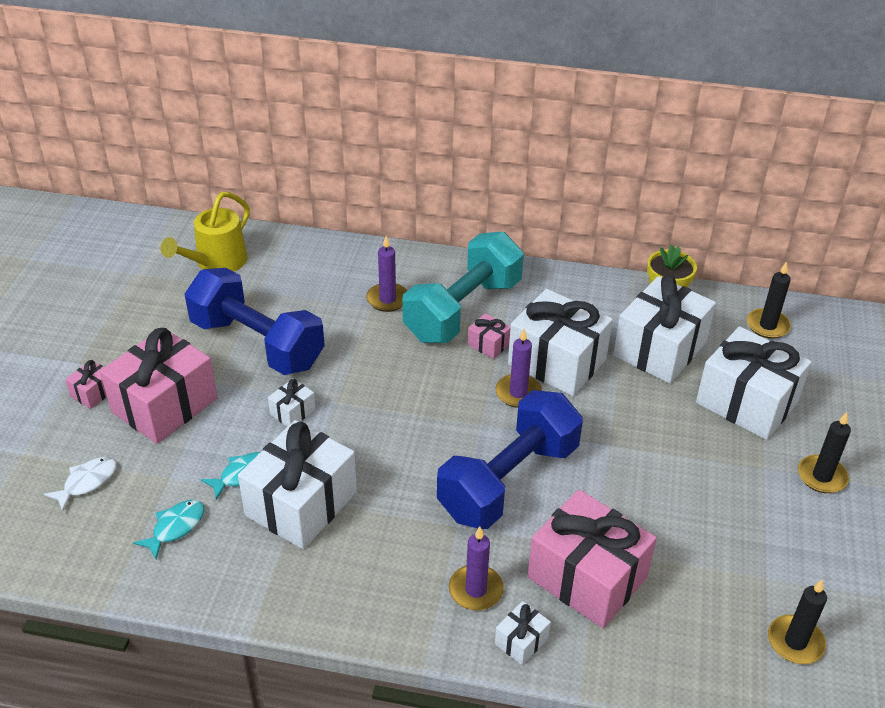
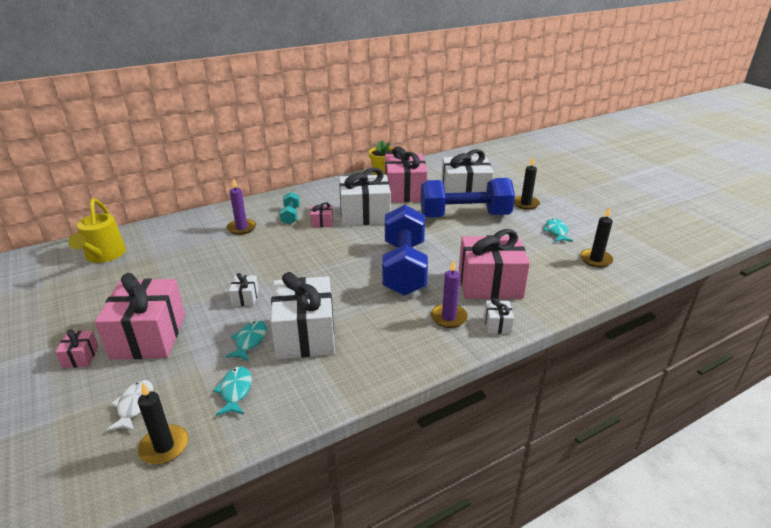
camera: 40 degrees left, 10 degrees down
blue dumbbell [184,268,325,375] -> blue dumbbell moved to [420,178,515,218]
turquoise dumbbell [402,232,524,343] -> turquoise dumbbell [280,192,300,225], size x0.45
purple candle [495,329,542,408] -> none
white gift [613,275,716,384] -> pink gift [385,146,428,202]
black candle [747,262,791,339] -> black candle moved to [138,382,189,465]
none -> turquoise fish [543,219,573,242]

